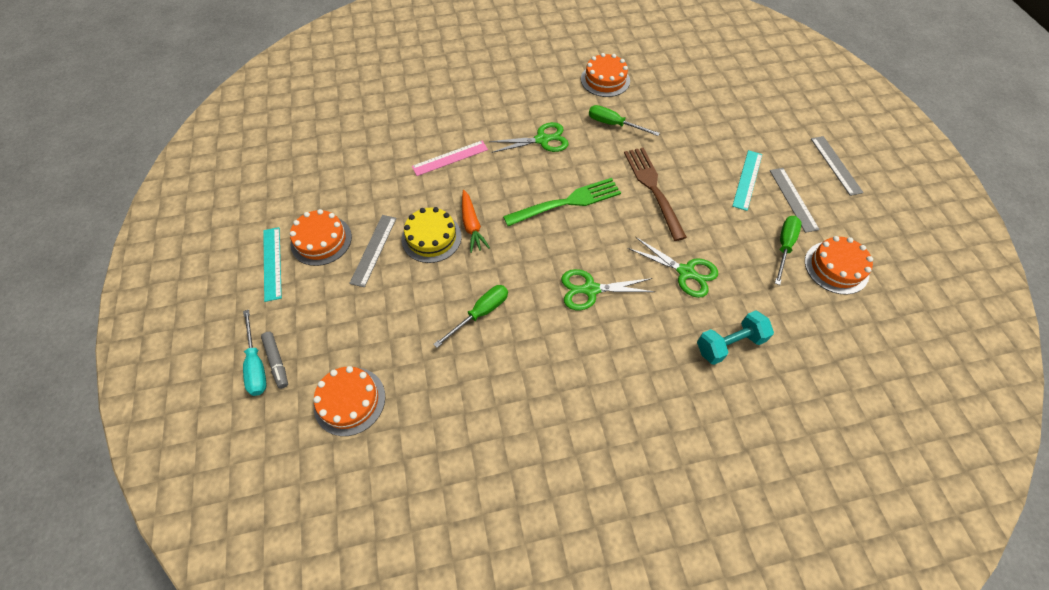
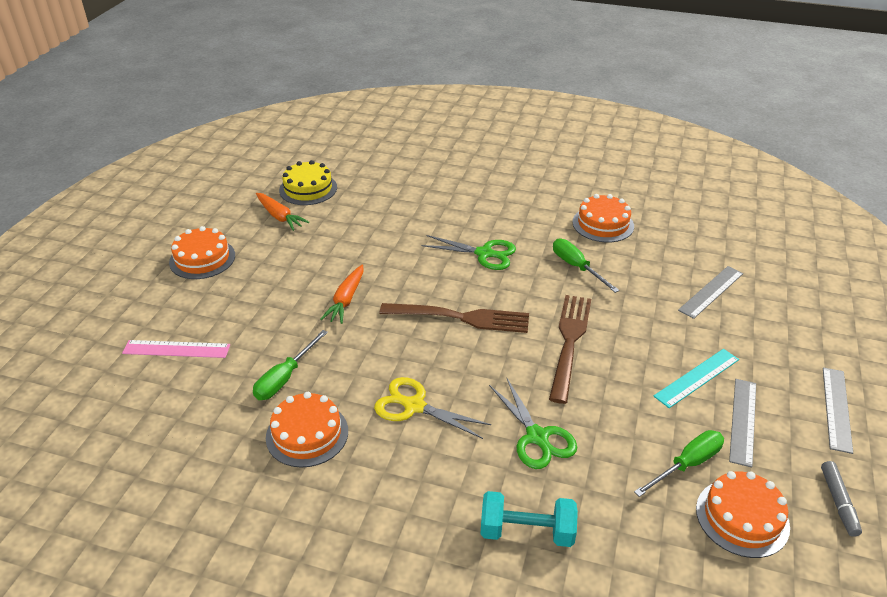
camera: 30 degrees right, 20 degrees down
turquoise screwdriver [243,310,267,396] -> none
grey marker [261,332,288,389] -> grey marker moved to [821,461,862,537]
turquoise ruler [263,227,282,302] -> none
orange cake [313,366,385,436] -> orange cake moved to [266,392,348,468]
grey ruler [349,215,397,287] -> grey ruler moved to [678,266,743,319]
yellow cake [402,207,462,263] -> yellow cake moved to [279,160,337,205]
pink ruler [412,141,488,176] -> pink ruler moved to [122,340,230,358]
green screwdriver [433,285,508,348] -> green screwdriver turned 135 degrees clockwise [253,330,328,400]
green fork [503,178,621,226] -> brown fork [380,303,529,333]
green scissors [561,269,655,310] -> yellow scissors [374,377,491,439]
none -> orange carrot [256,193,309,231]

